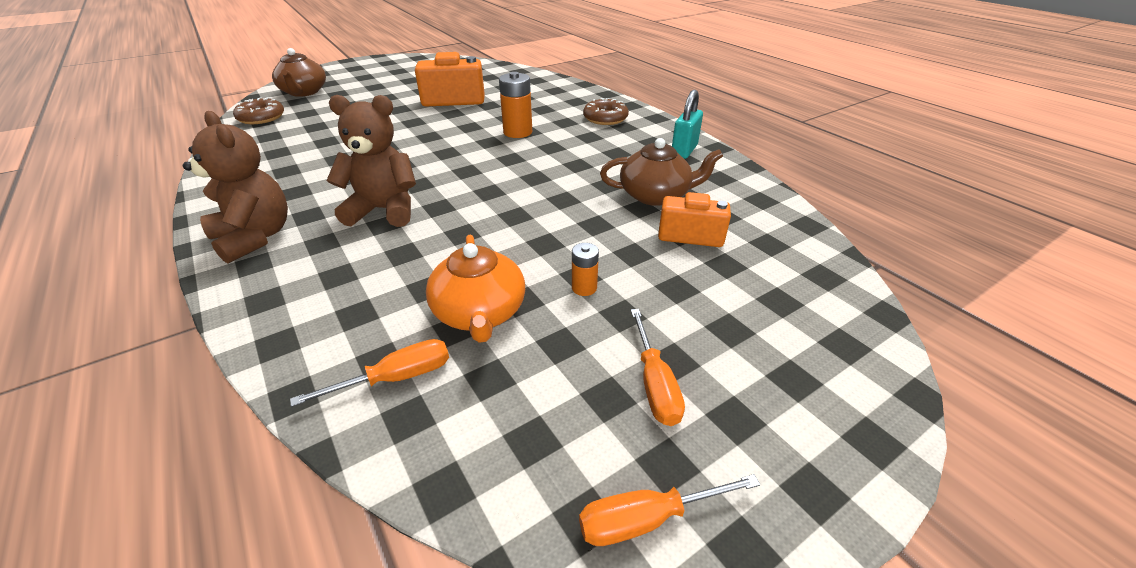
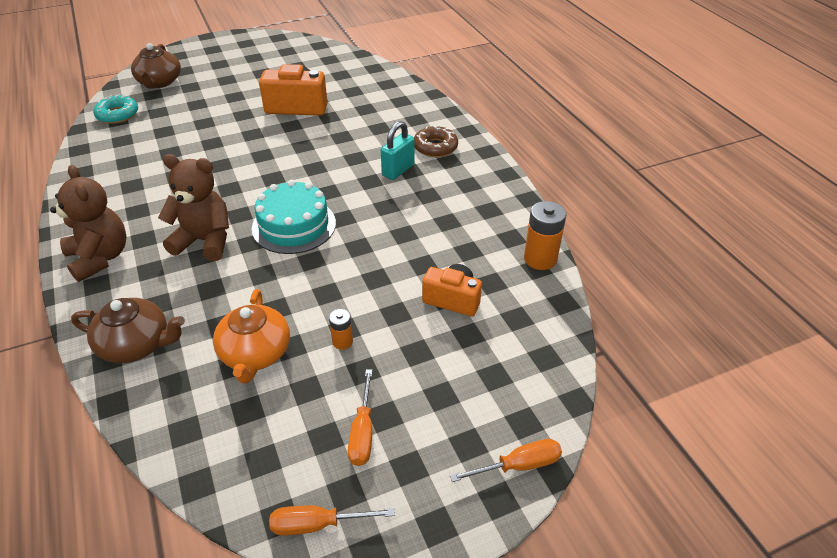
camera: 10 degrees right, 5 degrees up
brown donut [233,97,284,124] -> turquoise donut [93,94,138,124]
orange screwdriver [290,339,449,407] -> orange screwdriver moved to [450,439,562,482]
orange battery [499,72,532,138] -> orange battery moved to [524,201,566,270]
brown teapot [600,138,723,206] -> brown teapot moved to [71,298,185,363]
turquoise padlock [672,90,703,159] -> turquoise padlock moved to [381,121,415,180]
none -> turquoise cake [252,180,336,254]

